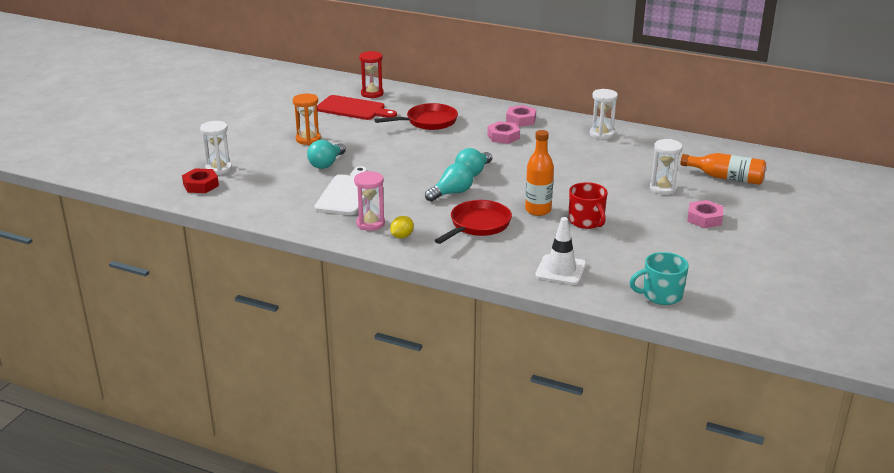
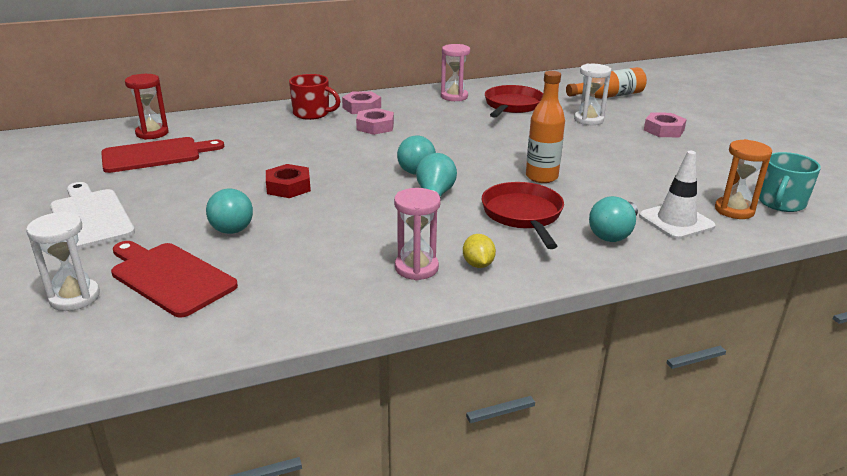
camera: 45 degrees left, 0 degrees up
red nut [182,168,219,193] -> red nut moved to [266,164,311,198]
orange hourglass [293,94,321,145] -> orange hourglass moved to [715,139,772,219]
white cutting board [314,166,367,215] -> white cutting board moved to [50,182,135,250]
red pan [374,103,458,130] -> red pan moved to [485,85,543,118]
red mug [569,182,608,229] -> red mug moved to [289,74,341,120]
white hourglass [590,89,618,140] -> pink hourglass [441,44,470,101]
none -> red cutting board [111,241,238,318]
none -> turquoise light bulb [589,196,638,242]

